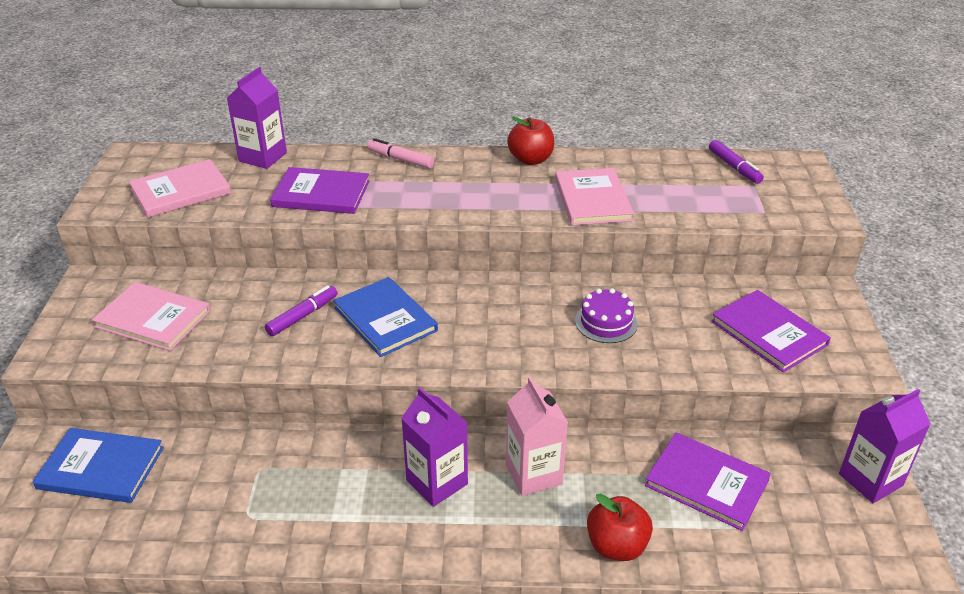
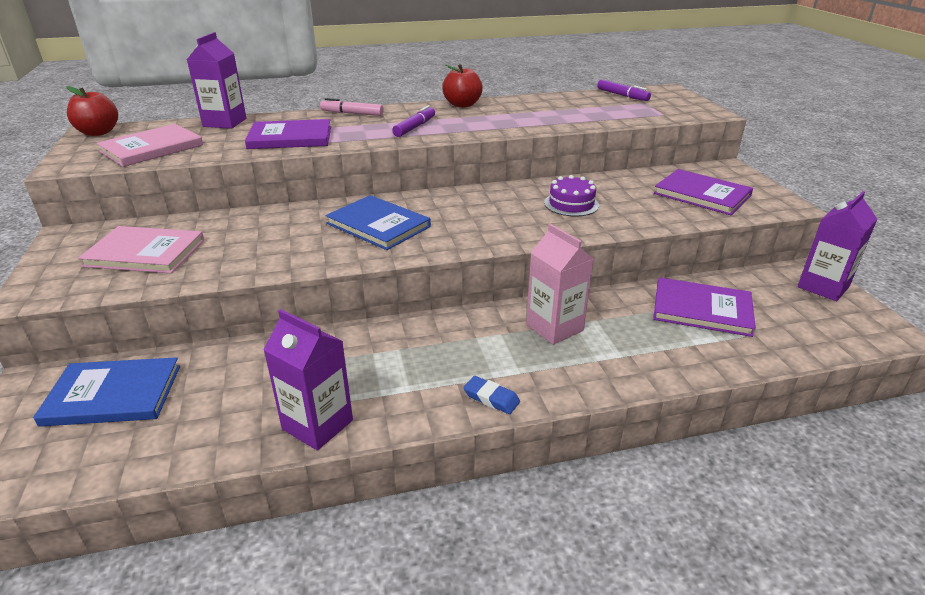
camera: 15 degrees left, 5 degrees down
purple marker [265,285,338,336] -> purple marker moved to [392,105,435,137]
purple carton [401,387,468,507] -> purple carton moved to [263,309,353,451]
pink book [555,168,634,225] -> none
red apple [587,494,653,561] -> red apple moved to [66,86,118,136]
none -> blue eraser [463,376,520,414]

